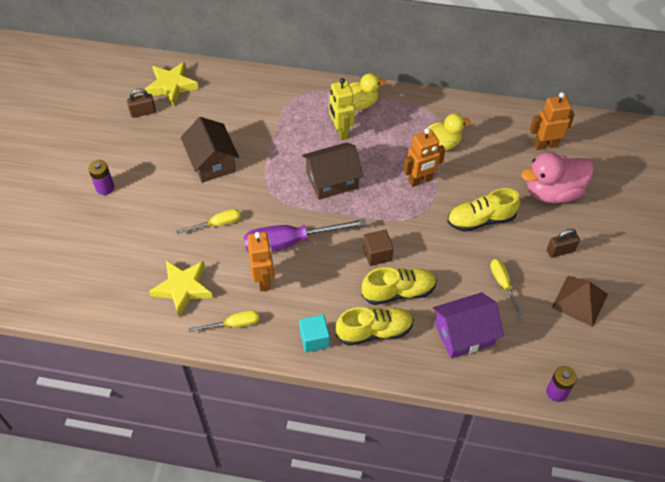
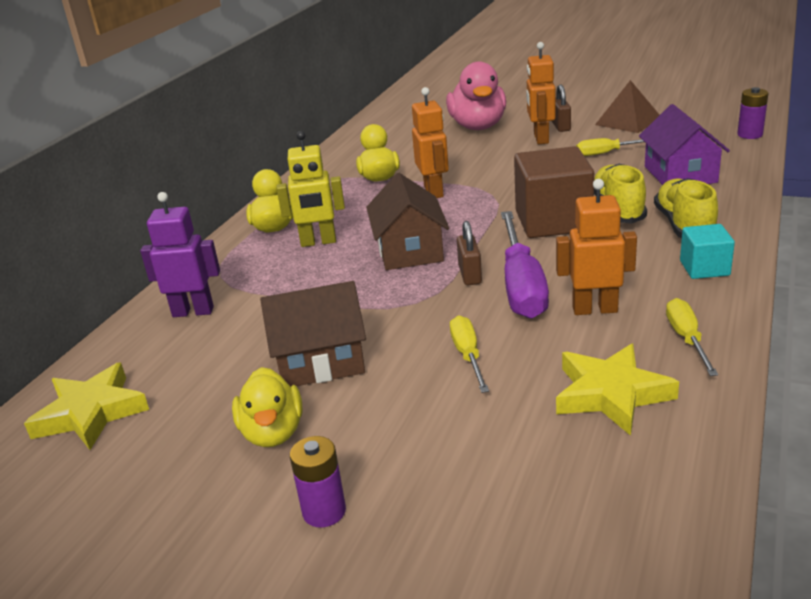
camera: 75 degrees left, 25 degrees down
brown padlock [127,89,156,118] -> brown padlock moved to [457,221,482,285]
brown cube [363,229,394,266] -> brown cube [514,146,594,238], size x1.89
yellow shoe [447,188,521,232] -> none
orange robot [530,92,575,150] -> orange robot moved to [526,42,556,144]
none -> purple robot [140,192,220,317]
none -> yellow duck [232,367,303,447]

